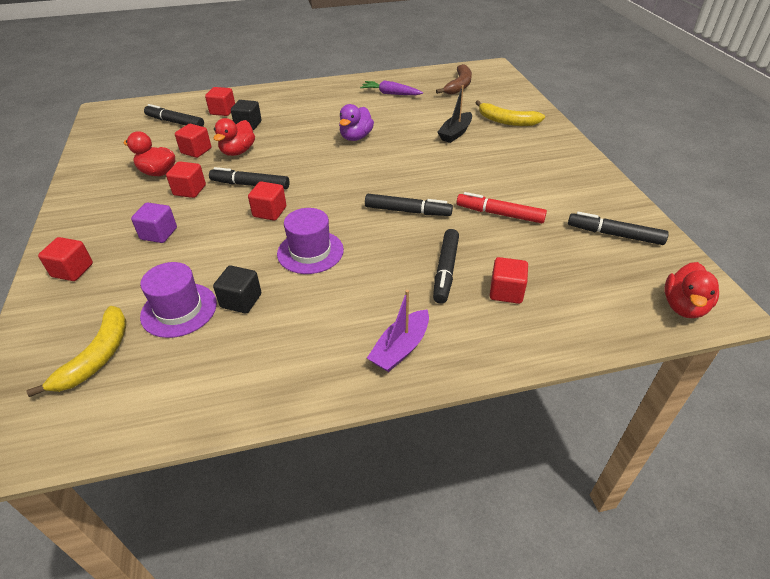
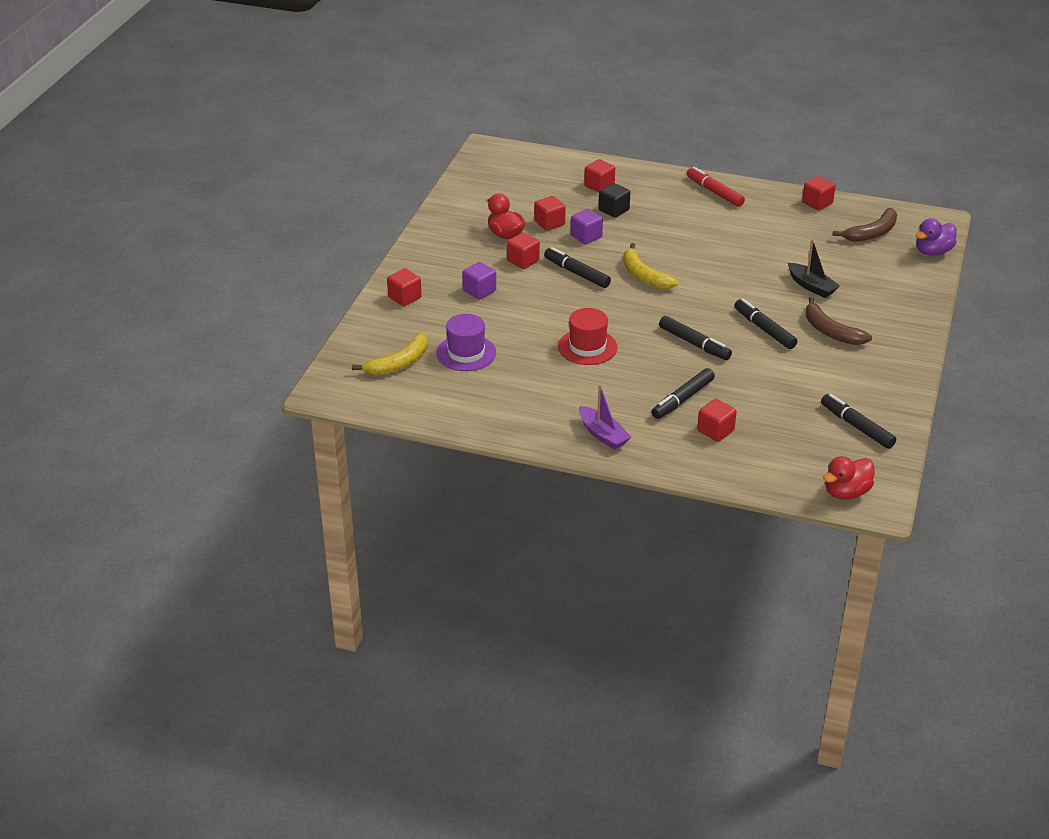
camera: 30 degrees right, 5 degrees down
black marker [144,104,204,127] -> black marker moved to [734,299,797,349]
black cube [213,266,261,313] -> none
red duck [214,118,255,156] -> purple cube [571,209,603,244]
red cube [248,181,286,221] -> red cube moved to [802,176,836,210]
purple hat [277,208,344,274] -> red hat [558,308,618,365]
purple duck [339,104,374,141] -> purple duck moved to [916,218,957,256]
purple carrot [360,81,423,95] -> none
purple boat [367,290,429,372] -> purple boat turned 105 degrees counterclockwise [579,384,631,450]
black boat [437,85,472,143] -> black boat turned 105 degrees counterclockwise [788,239,840,298]
red marker [456,192,547,223] -> red marker moved to [687,167,745,207]
yellow banana [475,100,545,126] -> yellow banana moved to [623,243,679,289]
none -> brown banana [806,297,872,345]

